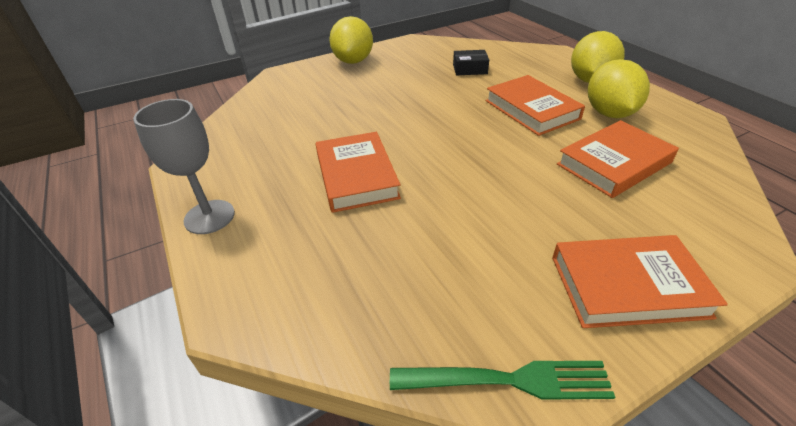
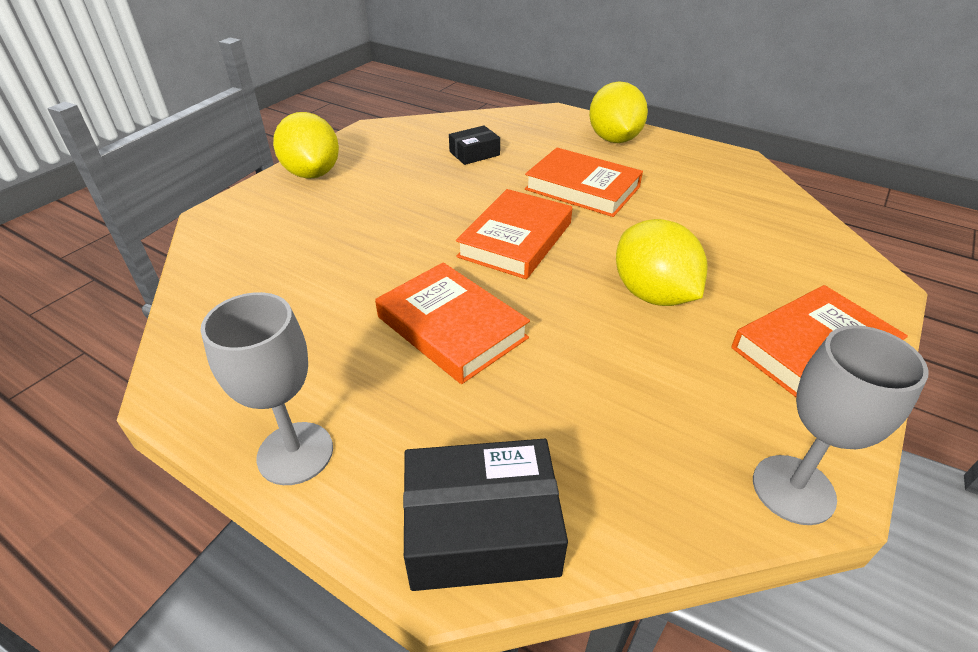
camera: 30 degrees left, 0 degrees up
green fork [390,361,615,399] -> grey goblet [753,325,929,525]
orange book [557,120,679,198] -> orange book moved to [456,189,573,279]
yellow lemon [588,59,650,118] -> yellow lemon moved to [616,219,707,306]
none -> black box [403,439,568,591]

